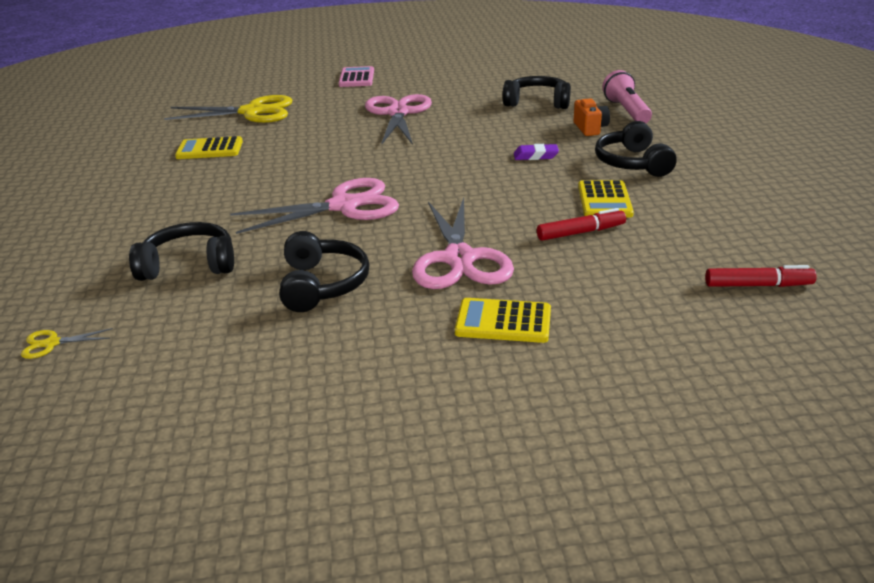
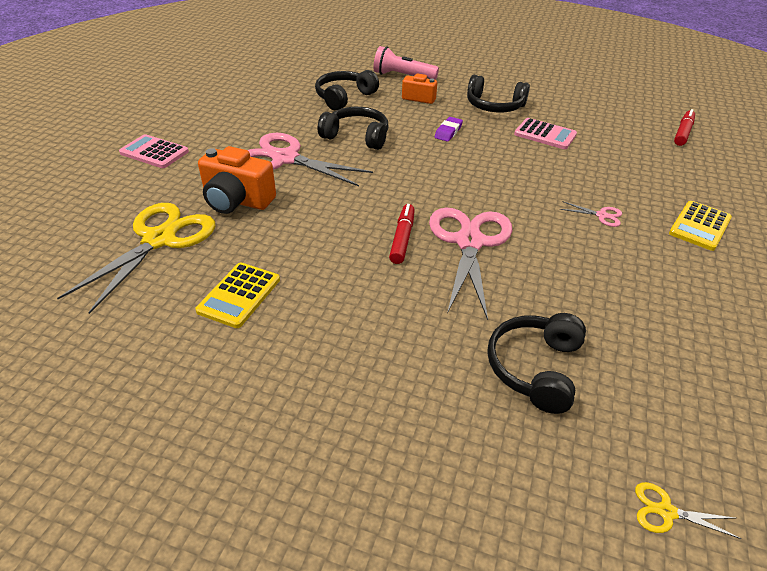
camera: 65 degrees left, 10 degrees up
yellow scissors [21,328,113,359] -> yellow scissors turned 90 degrees clockwise [635,482,741,539]
black headphones [279,231,370,312] -> black headphones moved to [318,107,388,150]
pink scissors [412,198,514,289] -> pink scissors [560,201,622,227], size x0.40
red marker [537,208,626,241] -> red marker moved to [389,204,415,264]
yellow calculator [578,180,634,218] -> pink calculator [514,118,577,149]
none -> orange camera [198,146,276,214]

